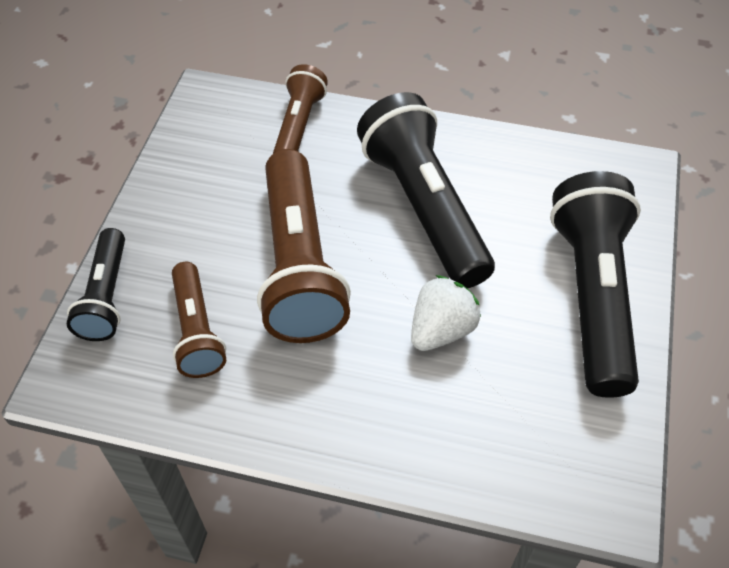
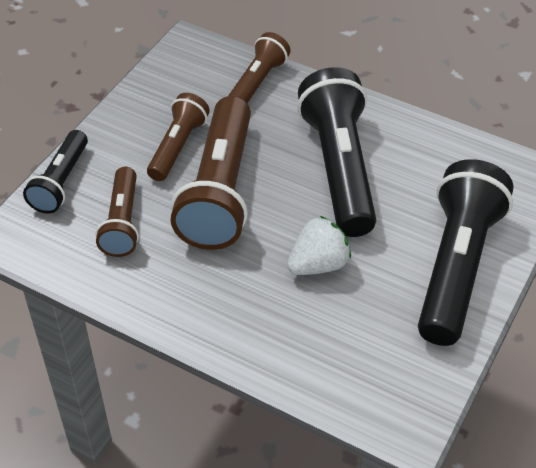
camera: 15 degrees right, 5 degrees down
none -> brown flashlight [147,93,210,181]

